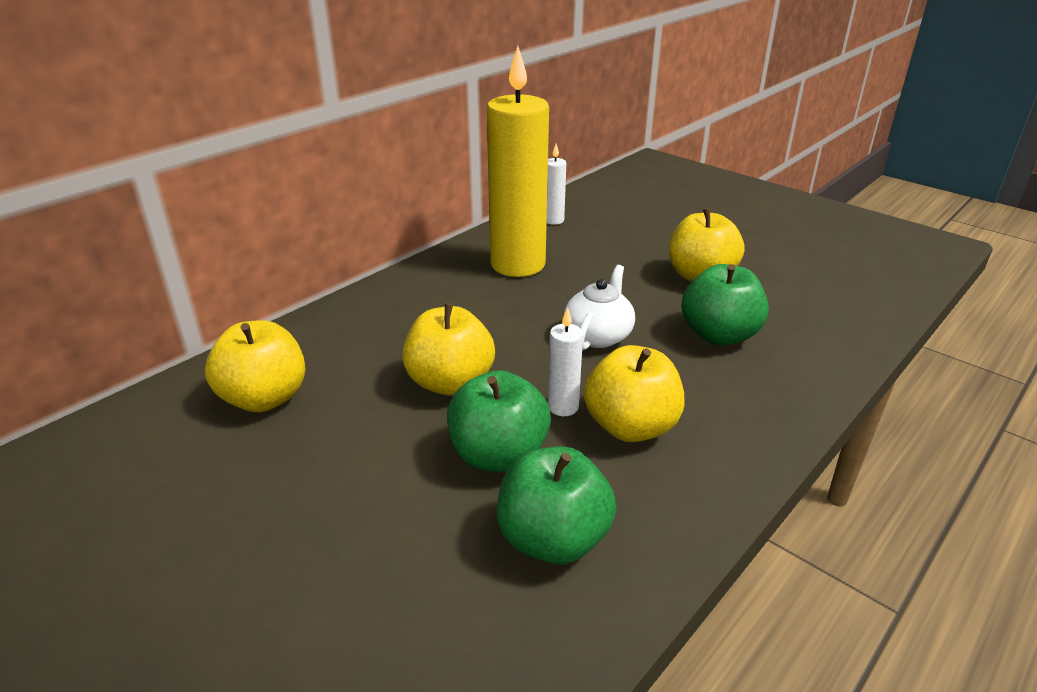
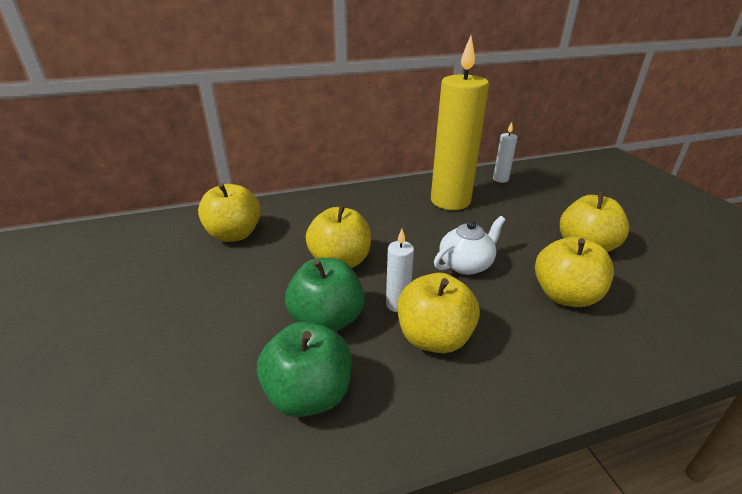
camera: 30 degrees right, 0 degrees up
green apple [682,264,769,346] -> yellow apple [535,236,614,307]

